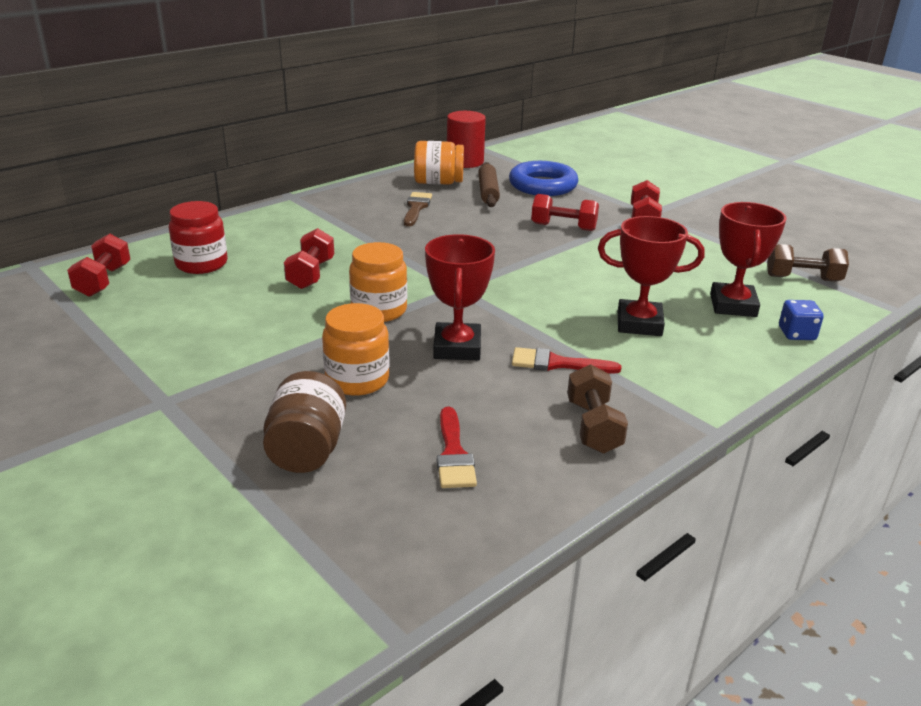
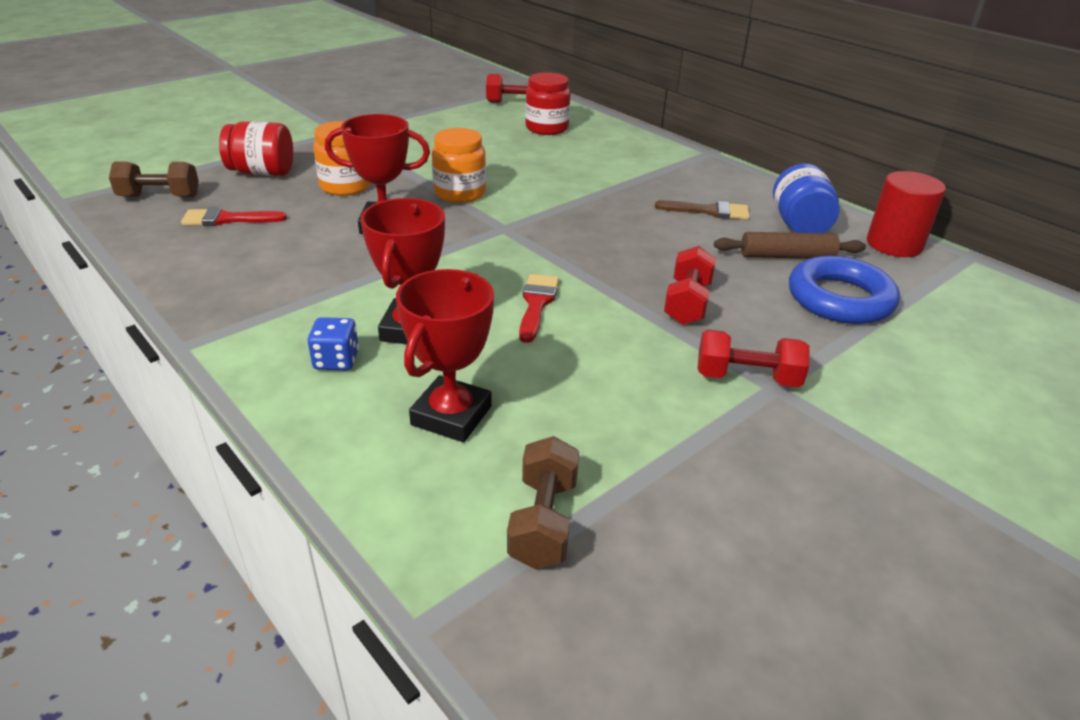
camera: 90 degrees right, 5 degrees up
brown jar [263,371,346,473] -> red jar [219,121,293,176]
red dumbbell [284,228,334,289] -> none
orange jar [414,141,464,185] -> blue jar [773,164,840,233]
red brush [512,347,621,373] -> red brush moved to [519,274,559,343]
brown dumbbell [567,364,628,453] -> brown dumbbell moved to [109,162,199,197]
red trophy [710,202,786,317] -> red trophy turned 75 degrees counterclockwise [396,269,494,442]
blue dice [779,300,824,340] -> blue dice moved to [308,317,359,370]

